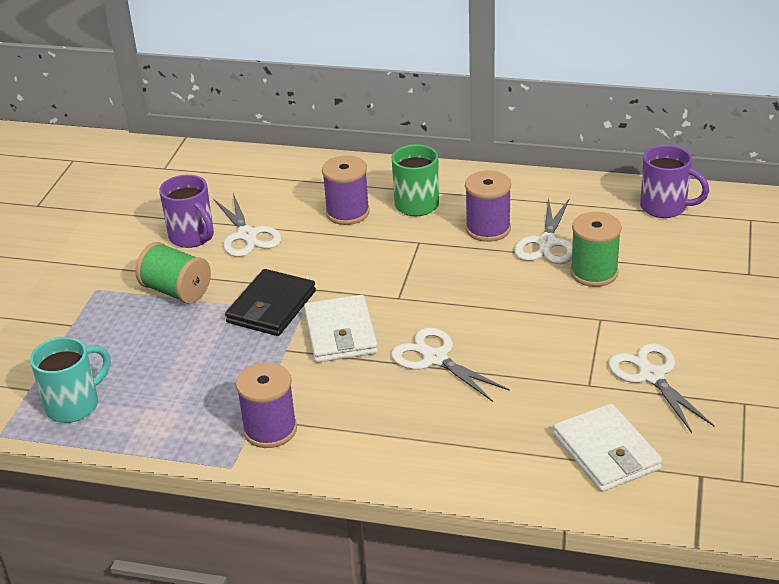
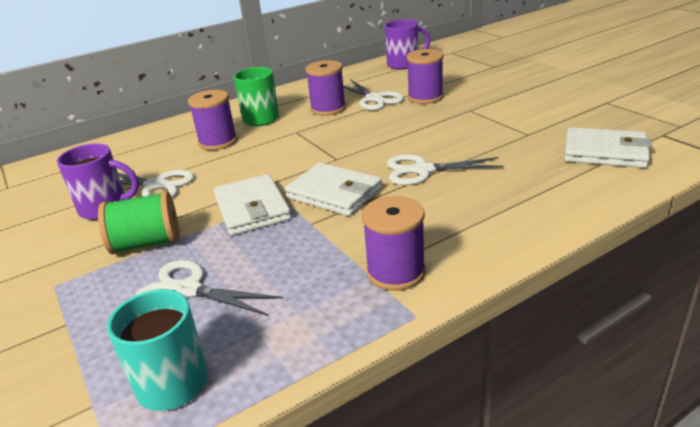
camera: 45 degrees left, 5 degrees down
black wallet [225,269,316,336] -> white wallet [214,174,291,236]
green spool [570,212,622,287] -> purple spool [406,49,444,104]
white scissors [608,343,714,433] -> white scissors moved to [136,260,283,316]

